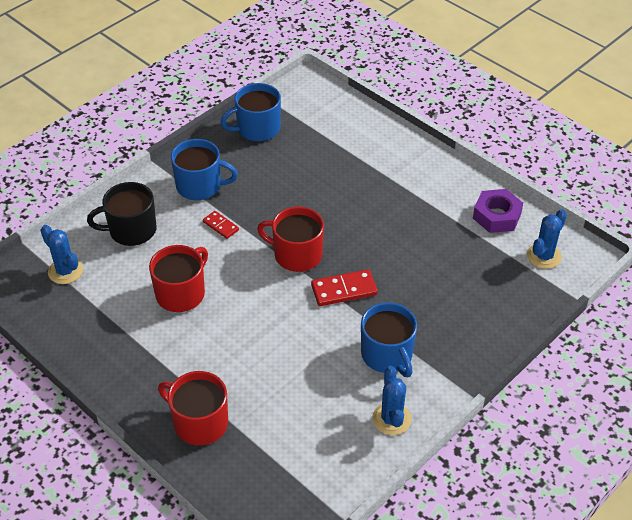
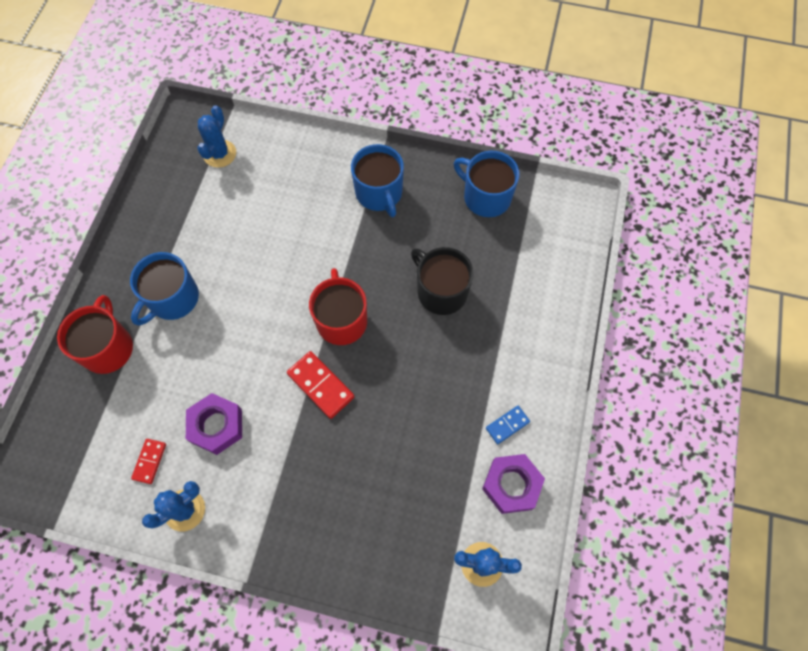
camera: 60 degrees right, 20 degrees up
black mug [87,182,156,246] -> black mug moved to [411,247,474,315]
red mug [149,245,208,312] -> none
red domino [203,211,239,239] -> red domino moved to [131,439,166,484]
blue mug [361,302,417,377] -> blue mug moved to [130,252,199,326]
none -> purple nut [186,393,242,455]
none -> blue domino [486,406,530,444]

